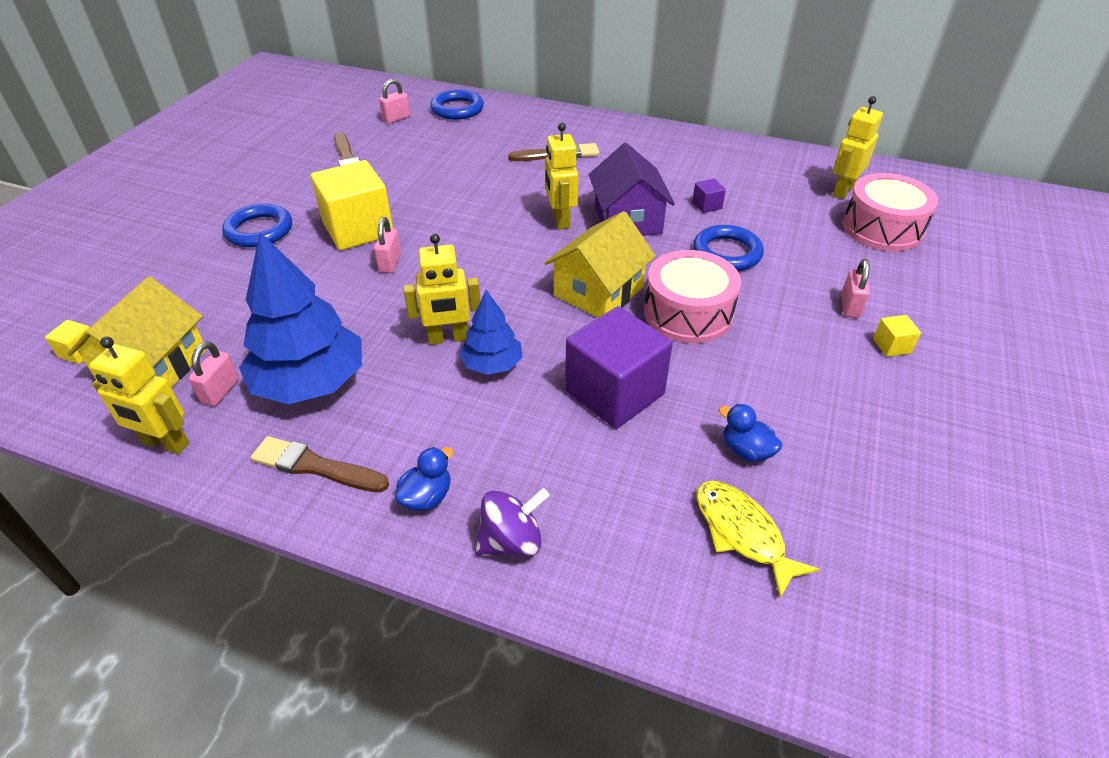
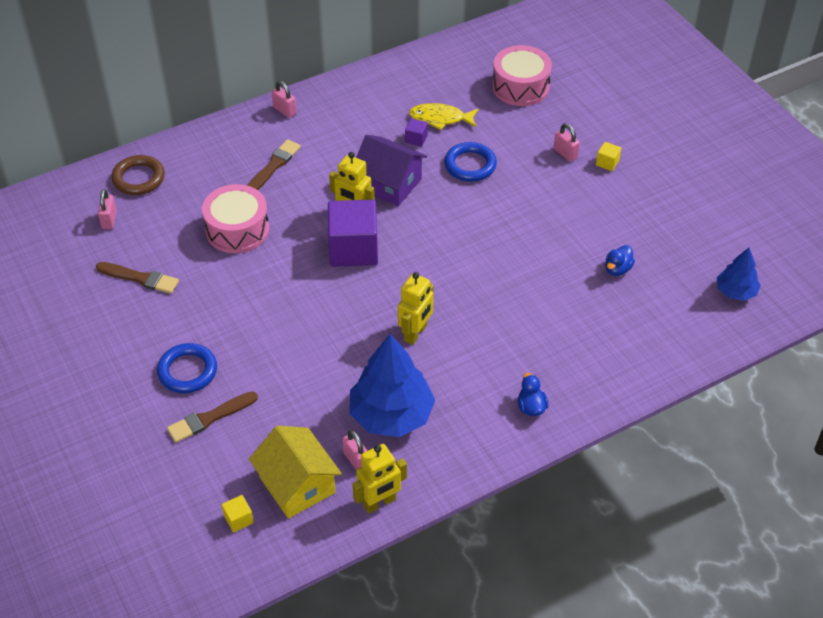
camera: 50 degrees left, 5 degrees up
brown brush [251,436,389,492] -> brown brush moved to [167,391,258,443]
yellow cube [311,160,393,250] -> none
pink padlock [374,217,401,273] -> pink padlock moved to [272,81,296,118]
blue ring [430,89,484,120] -> brown ring [111,155,165,195]
blue tree [459,290,522,375] -> blue tree moved to [717,248,761,301]
purple spinning top [475,488,550,556] -> none
yellow house [545,211,656,318] -> none
purple cube [565,306,673,429] -> purple cube moved to [328,200,378,267]
pink drum [644,250,741,343] -> pink drum moved to [202,184,269,253]
yellow fish [696,481,820,598] -> yellow fish moved to [409,103,478,130]
blue duck [719,404,782,462] -> blue duck turned 45 degrees counterclockwise [605,245,635,276]
yellow robot [833,96,883,199] -> none

